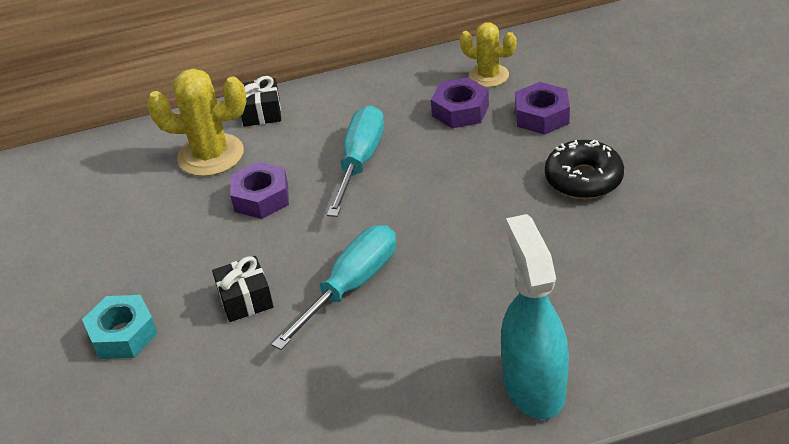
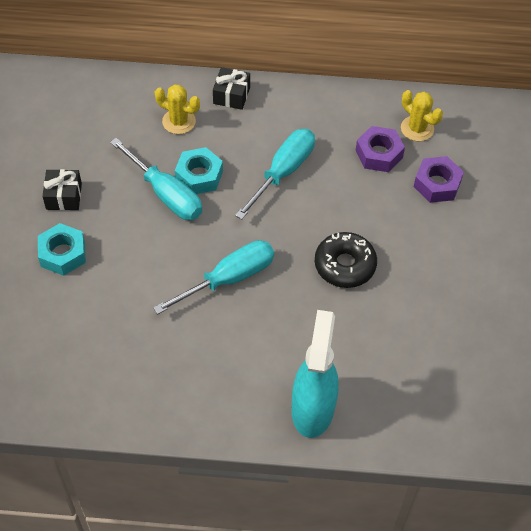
camera: 15 degrees right, 15 degrees up
yellow cactus [147,69,247,176] -> yellow cactus [155,84,200,134], size x0.63
black gift [212,256,274,322] -> black gift moved to [42,169,82,210]
purple nut [230,162,289,219] -> turquoise nut [175,147,223,194]
black donut [545,140,624,199] -> black donut moved to [315,232,377,288]
none -> turquoise screwdriver [110,138,202,220]

